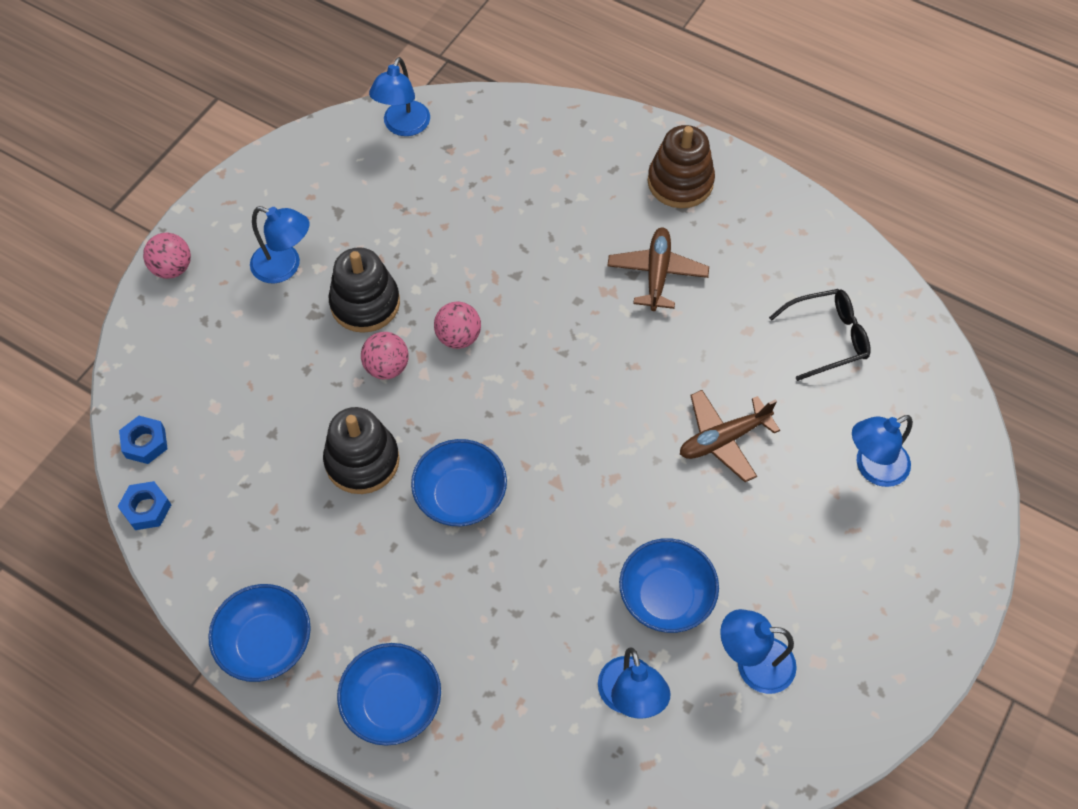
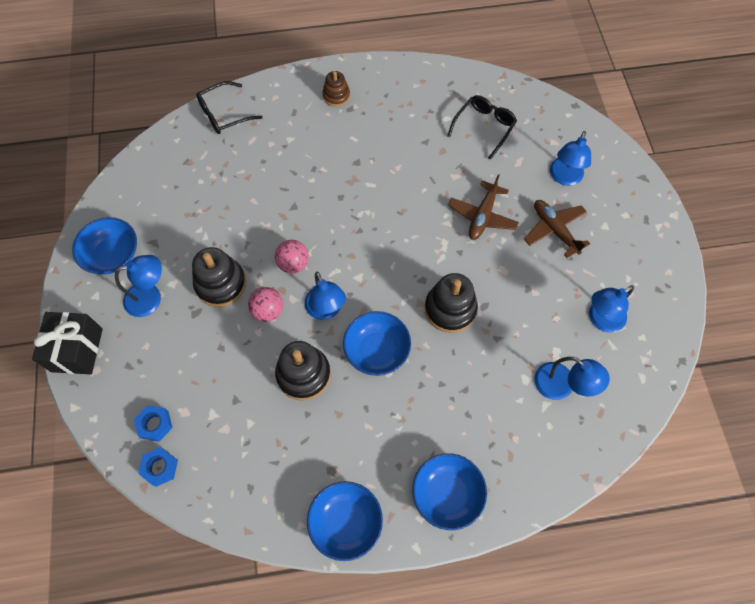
camera: 40 degrees left, 5 degrees up
blue nut [117,481,171,530] -> blue nut moved to [134,405,172,442]
pink ball [143,233,191,279] -> black gift [32,312,103,374]
blue lamp [369,57,430,136] -> blue lamp moved to [304,272,346,320]
brown plane [607,227,709,311] -> brown plane moved to [524,200,590,258]
blue bowl [619,538,719,633] -> blue bowl moved to [72,217,137,275]
brown stacking toy [648,125,715,208] -> brown stacking toy [323,71,350,107], size x0.61
none -> black glasses [196,81,263,134]
none -> black stacking toy [425,273,478,333]

